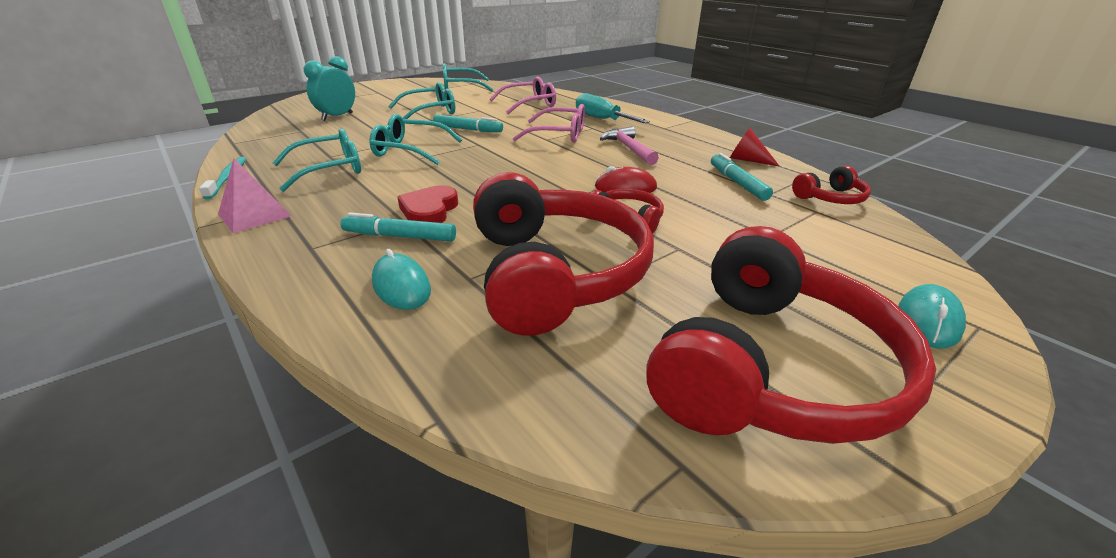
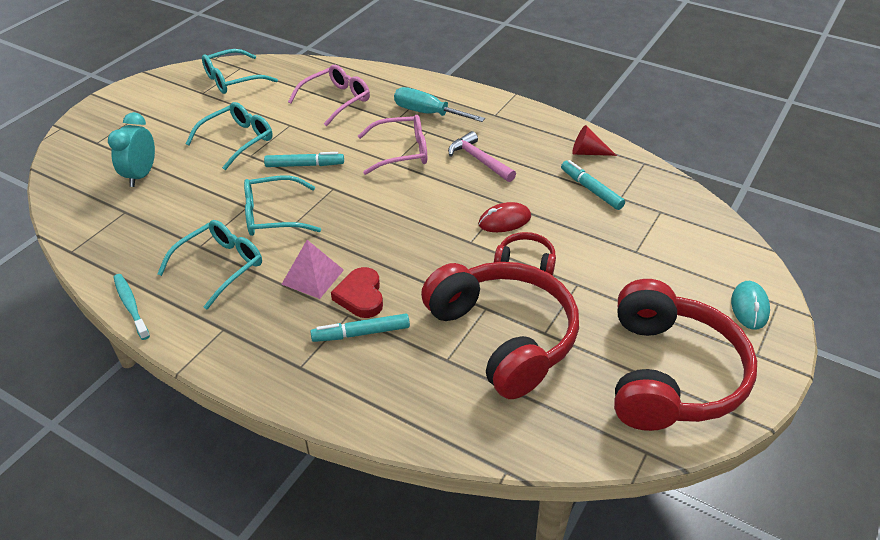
camera: 20 degrees left, 10 degrees up
pink pyramid [218,158,291,233] -> pink pyramid moved to [282,240,344,299]
turquoise mouse [372,249,431,310] -> none
red headphones [792,166,871,204] -> none

